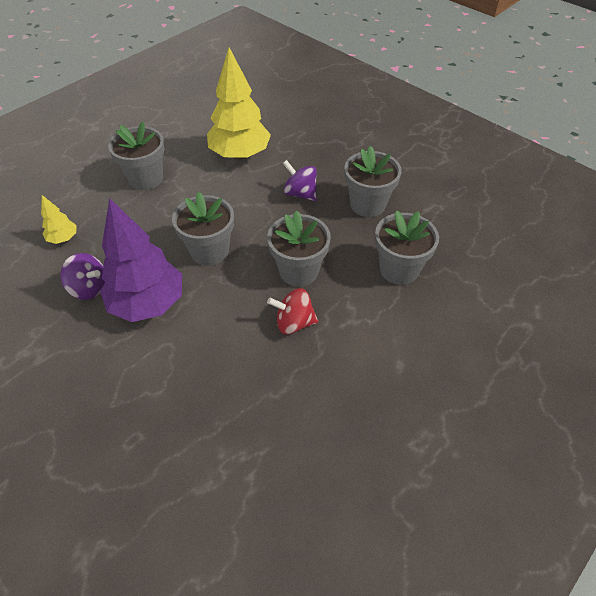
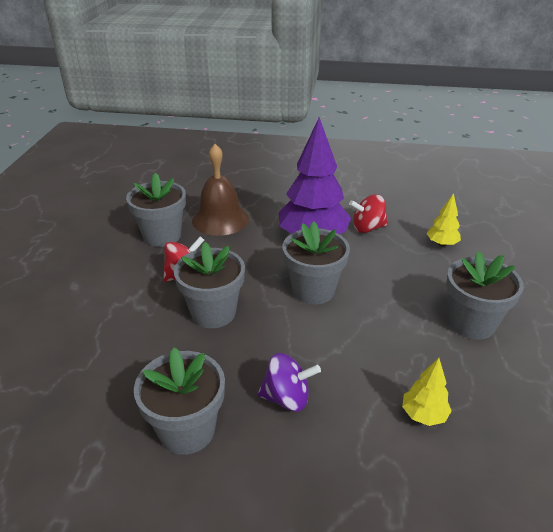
camera: 145 degrees right, 15 degrees down
purple spinning top [60,253,105,300] -> red spinning top [349,195,388,233]
yellow tree [207,47,271,160] -> yellow tree [402,358,451,426], size x0.46
grey flower pot [375,210,439,285] -> grey flower pot moved to [126,172,186,247]
none -> brown bell [192,144,249,236]

